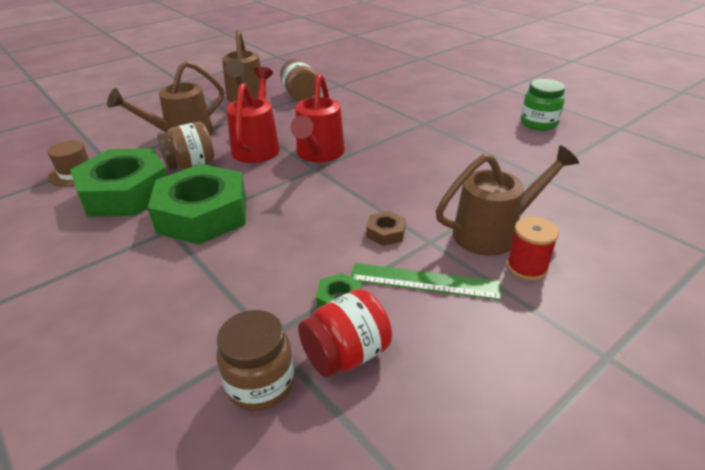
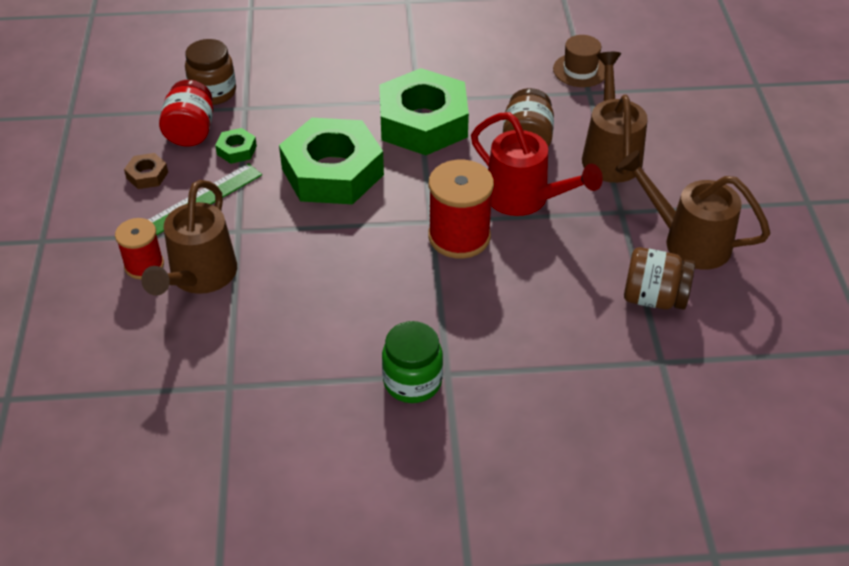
camera: 125 degrees right, 10 degrees up
green nut [70,148,167,217] -> green nut moved to [279,118,384,204]
red watering can [290,73,345,162] -> red spool [428,160,494,259]
brown nut [366,211,406,246] -> brown nut moved to [124,153,168,189]
green jar [521,79,565,131] -> green jar moved to [382,321,443,403]

